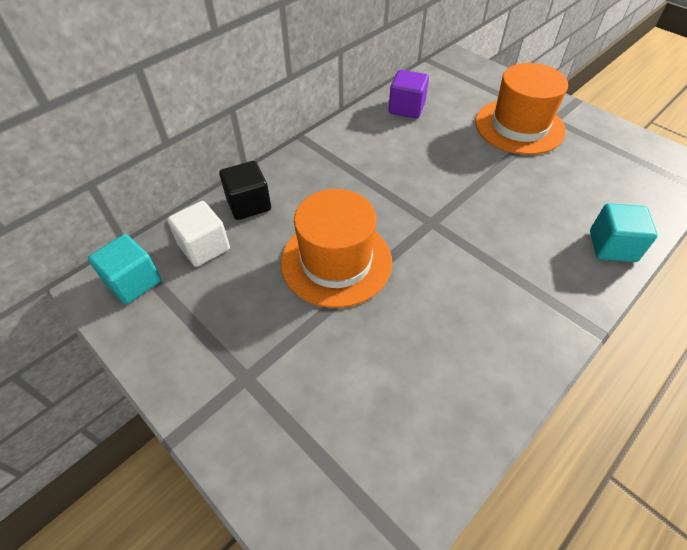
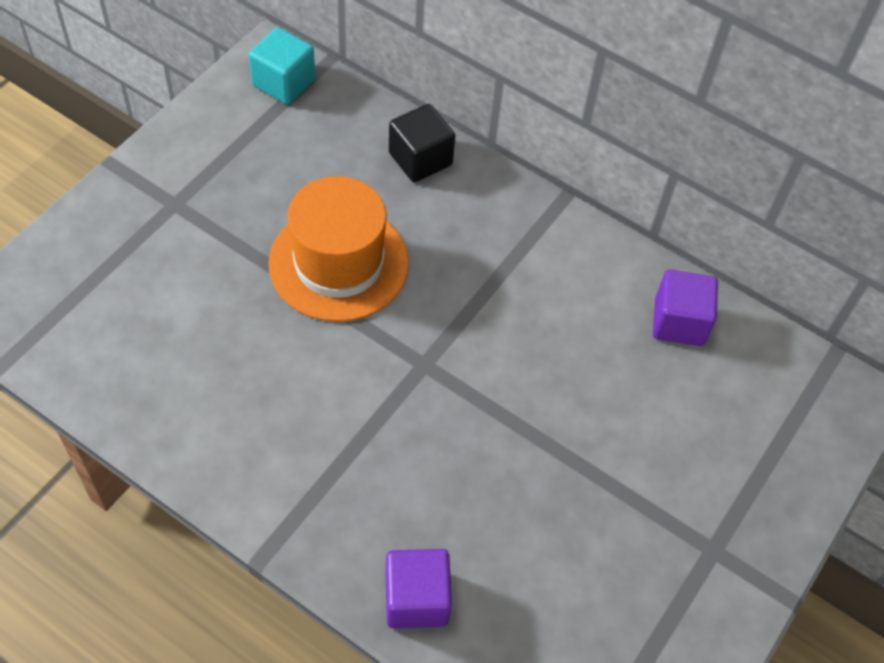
camera: 75 degrees right, 5 degrees up
white cube [167,201,230,267] -> none
orange hat [475,63,568,155] -> none
turquoise cube [590,203,658,262] -> purple cube [385,549,452,628]

